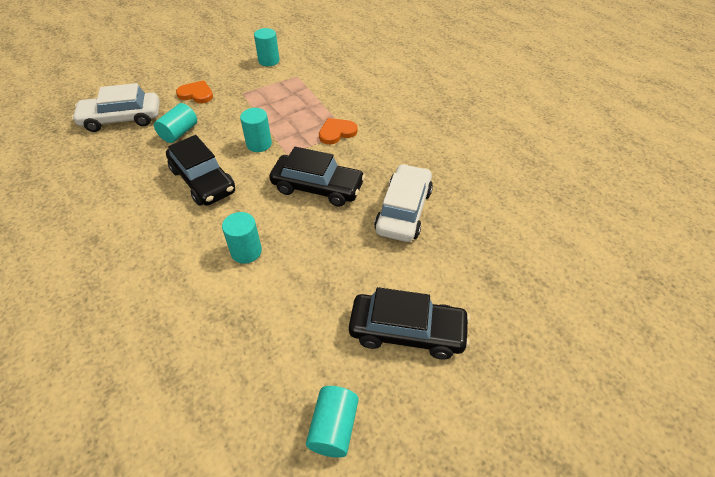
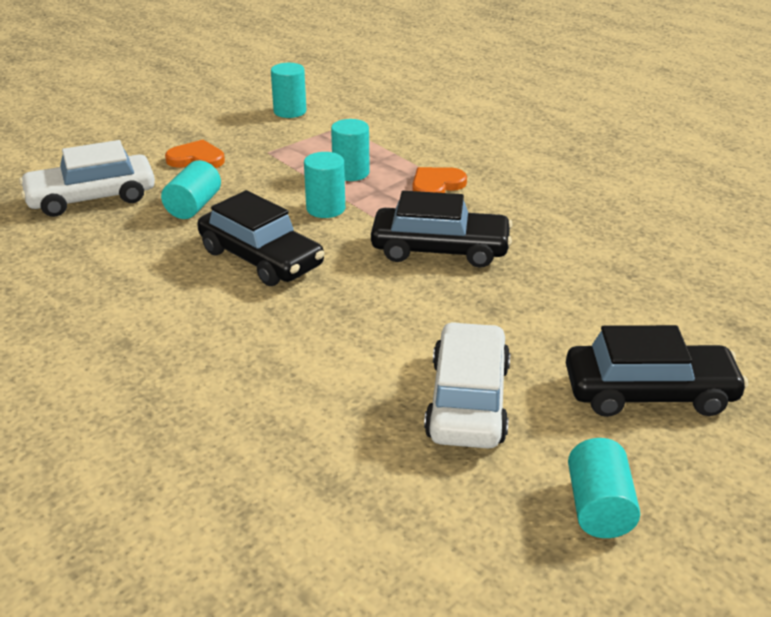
camera: 10 degrees left, 15 degrees down
turquoise cylinder [222,212,262,264] -> turquoise cylinder moved to [331,119,370,181]
white car [374,164,433,242] -> white car moved to [424,322,510,449]

